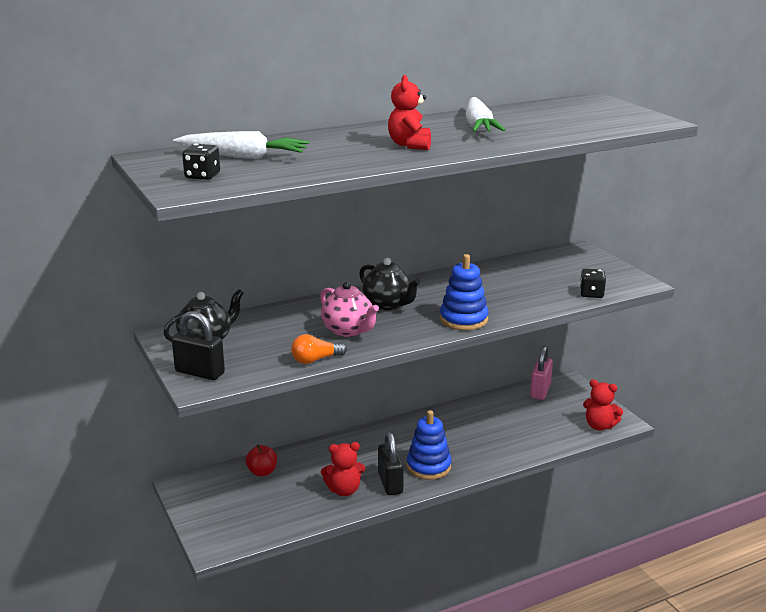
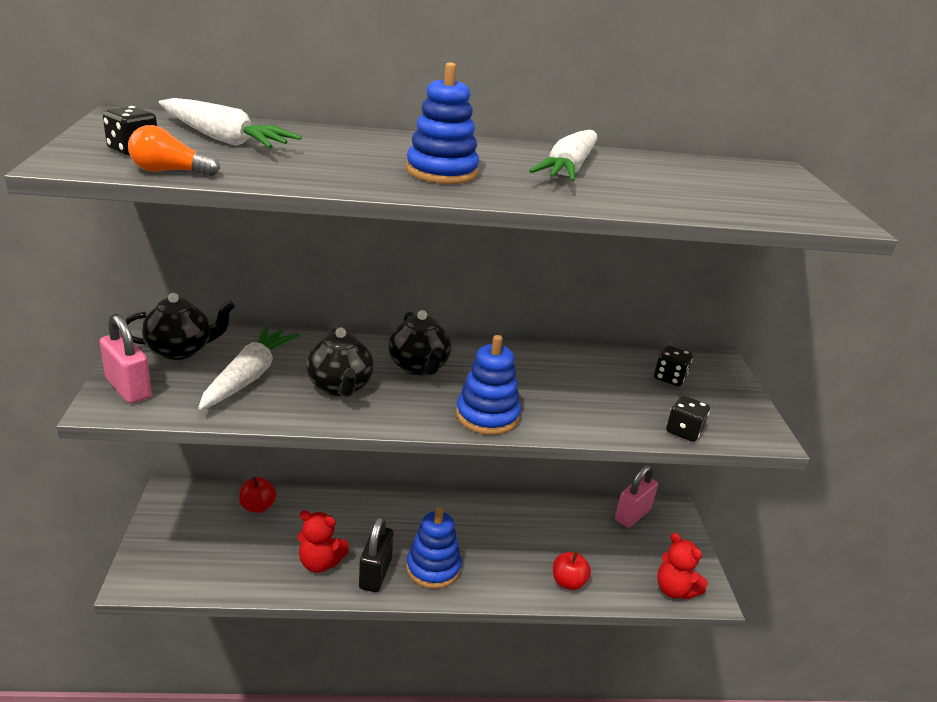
camera: 20 degrees right, 5 degrees up
black padlock [172,311,225,380] -> pink padlock [99,314,152,403]
orange light bulb [291,334,347,364] -> orange light bulb moved to [128,125,220,176]
pink teapot [320,282,379,337] -> black teapot [306,328,374,397]
red teddy bear [388,75,431,150] -> blue stacking toy [406,62,479,184]
none -> white carrot [198,326,299,410]
none -> red apple [553,552,591,590]
none -> black dice [654,345,693,386]

